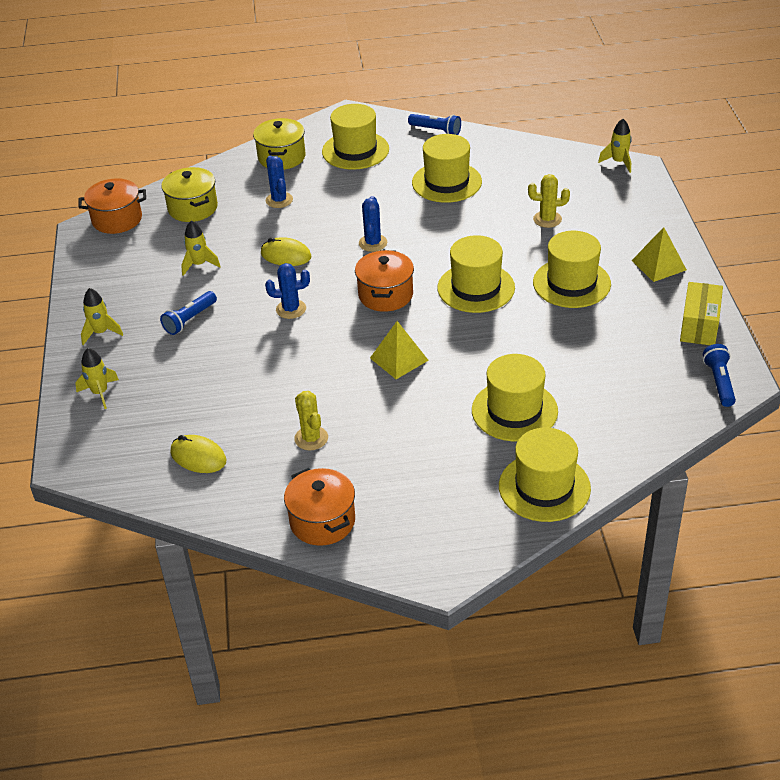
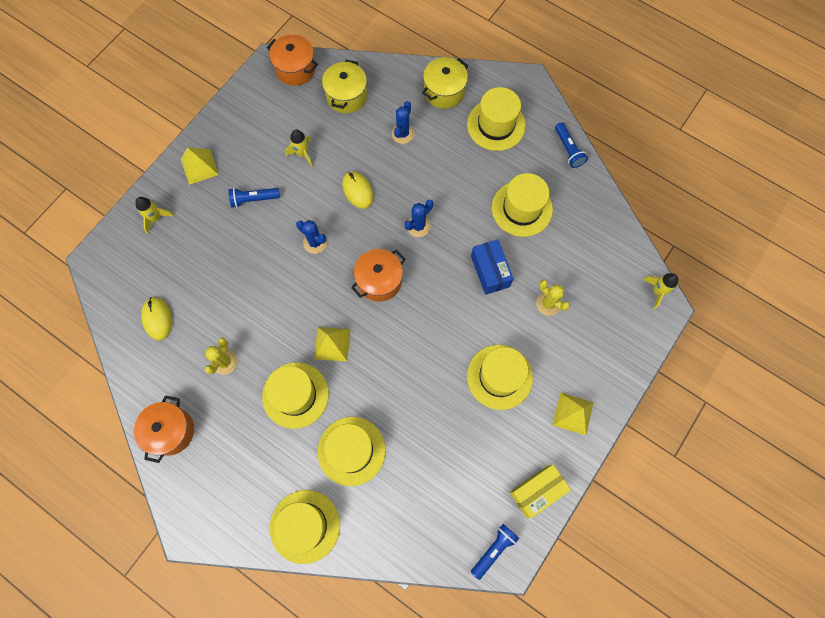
camera: 40 degrees right, 30 degrees up
yellow rocket [81,288,123,345] -> yellow pyramid [181,148,219,185]
yellow hat [437,235,515,313] -> yellow hat moved to [262,362,329,429]
none -> blue box [471,239,514,295]

